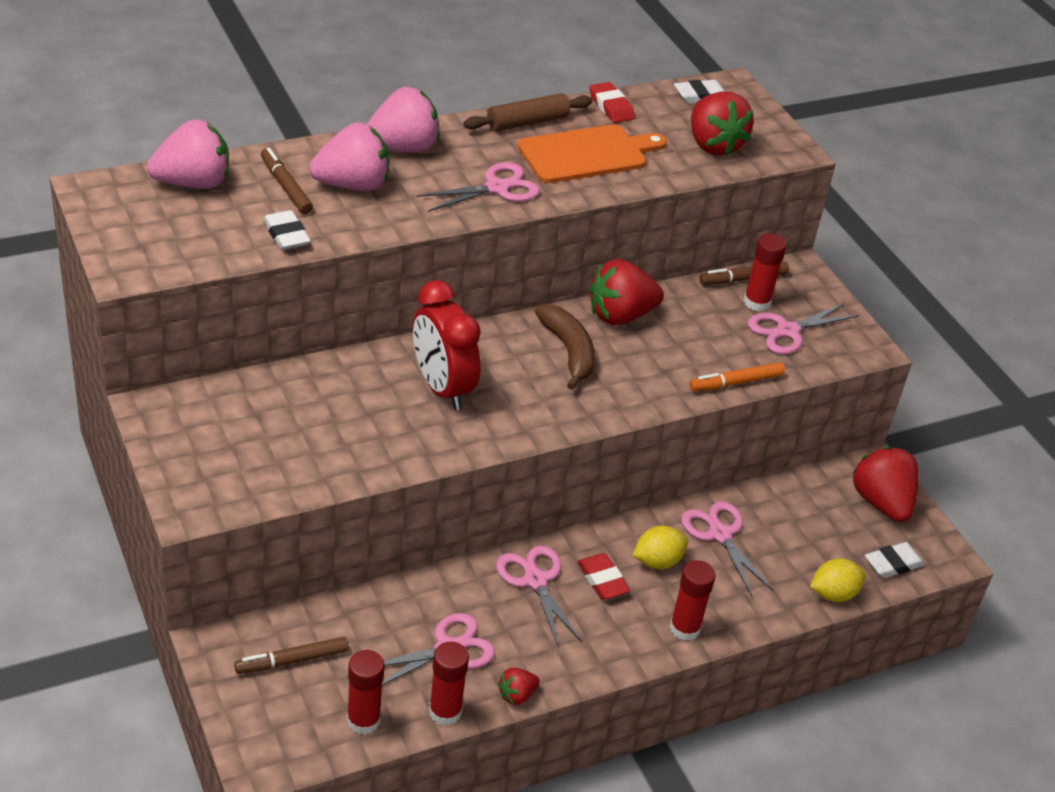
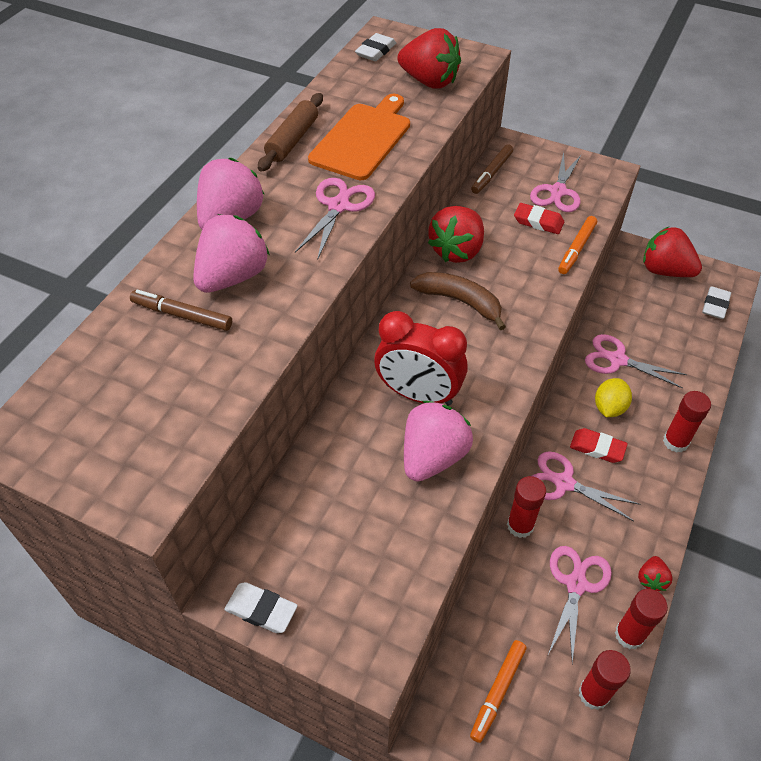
camera: 35 degrees left, 10 degrees up
pink strawberry [147,119,229,189] -> pink strawberry moved to [404,401,473,482]
brown marker [234,637,349,674] -> orange marker [470,640,527,743]
white eraser [263,210,311,250] -> white eraser moved to [224,582,298,633]
red eraser [589,82,635,123] -> red eraser moved to [514,203,564,234]
red glue stick [744,233,787,311] -> red glue stick moved to [507,476,546,538]
yellow lemon [810,558,866,602] -> none

